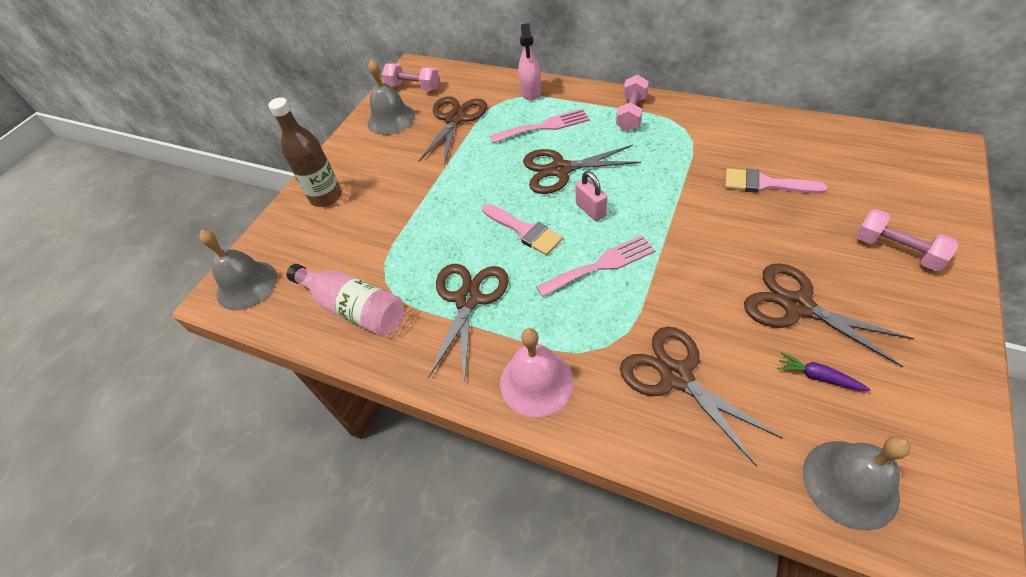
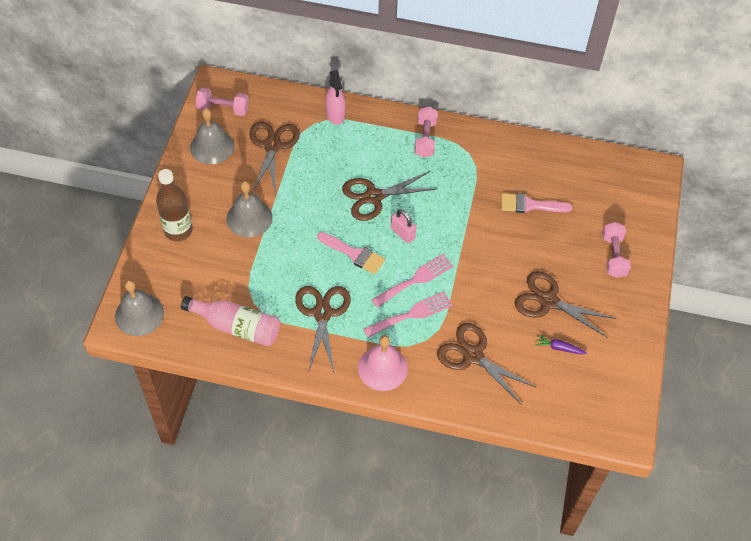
camera: 20 degrees left, 5 degrees up
pink fork [490,108,589,143] -> pink fork moved to [363,291,453,338]
grey bell [803,436,911,531] -> grey bell moved to [226,181,273,237]
pink dumbbell [856,209,958,271] -> pink dumbbell turned 60 degrees clockwise [602,222,631,278]

